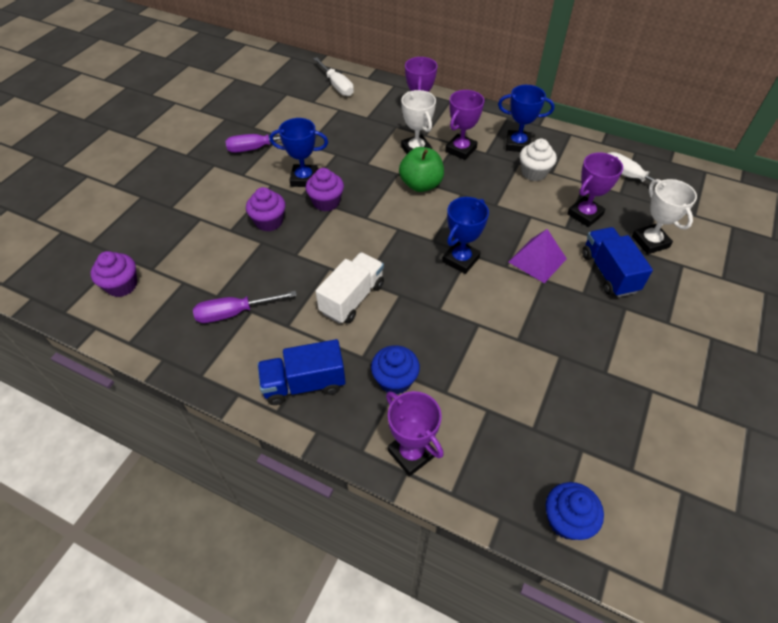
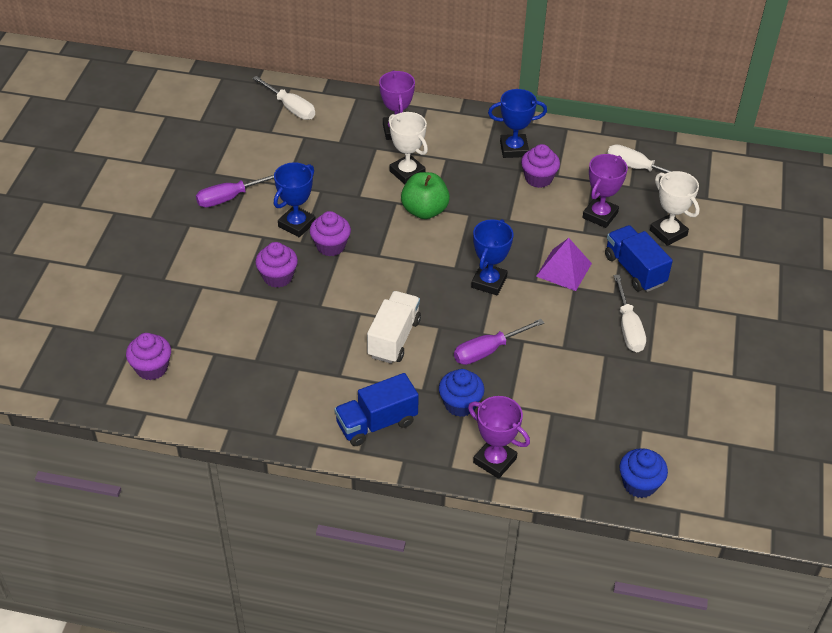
camera: 15 degrees left, 5 degrees down
purple screwdriver [193,291,297,323] -> purple screwdriver moved to [454,319,544,365]
blue trophy [269,118,328,187] -> blue trophy turned 45 degrees counterclockwise [274,162,316,237]
purple trophy [445,90,484,160] -> none
white cupcake [520,139,557,181] -> purple cupcake [521,144,560,188]
none -> white screwdriver [614,275,646,352]

